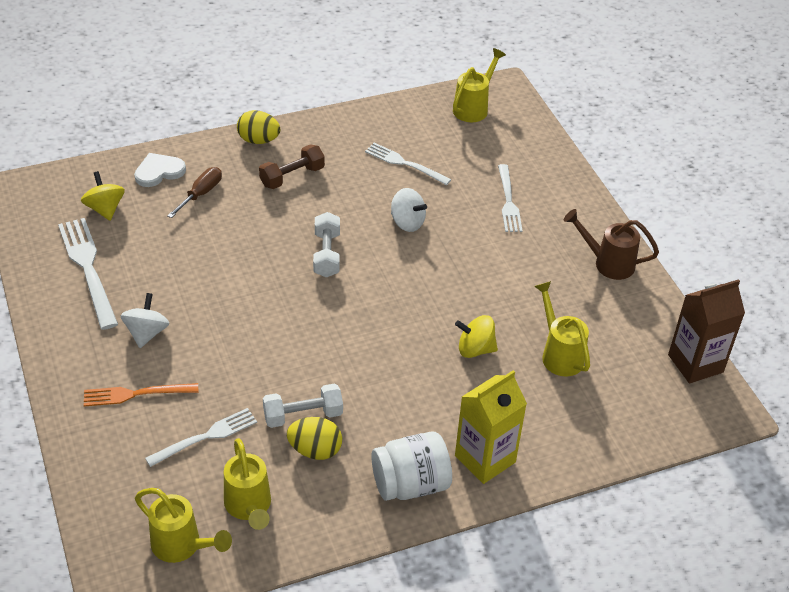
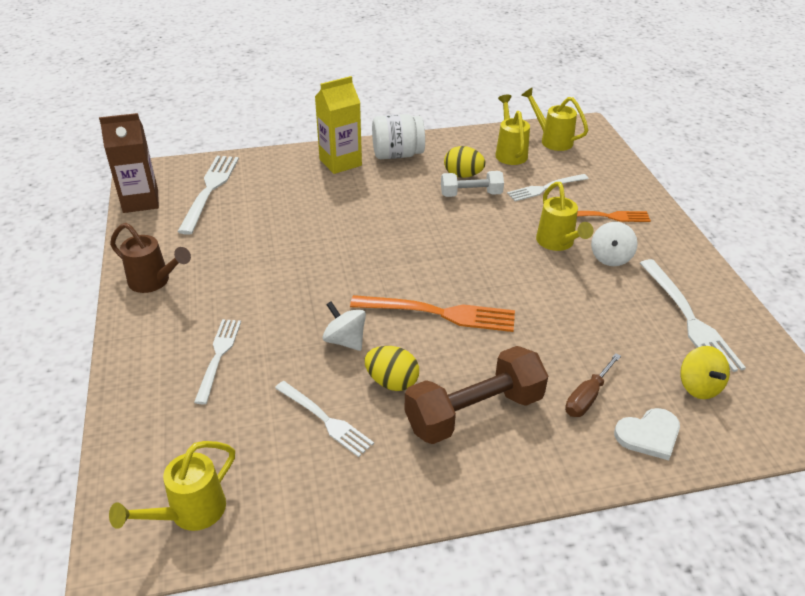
camera: 170 degrees left, 5 degrees down
yellow egg [237,110,280,144] -> yellow egg moved to [365,346,419,391]
brown dumbbell [259,144,325,189] -> brown dumbbell [405,346,548,444], size x1.66
white dumbbell [313,212,340,277] -> orange fork [350,295,515,332]
yellow spinning top [455,315,498,358] -> none
yellow watering can [534,281,590,376] -> yellow watering can moved to [536,182,593,251]
none -> white fork [177,156,239,235]

